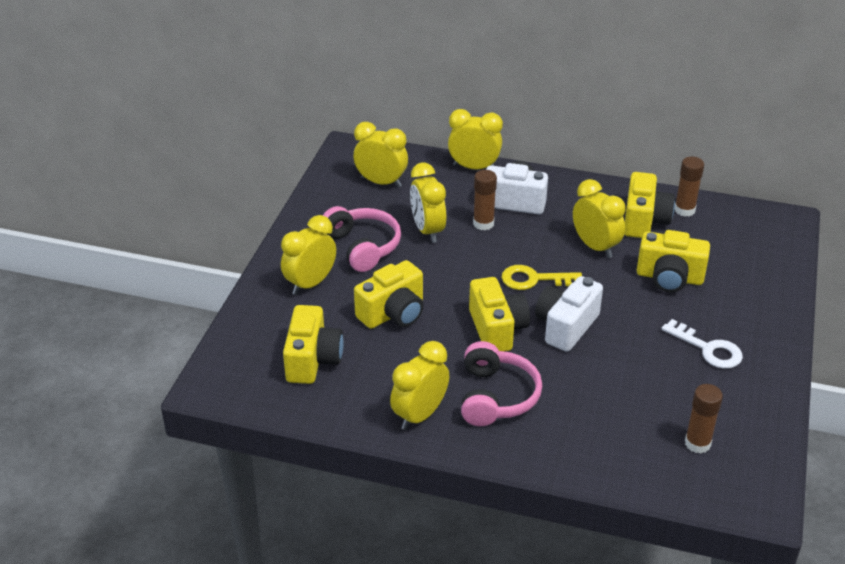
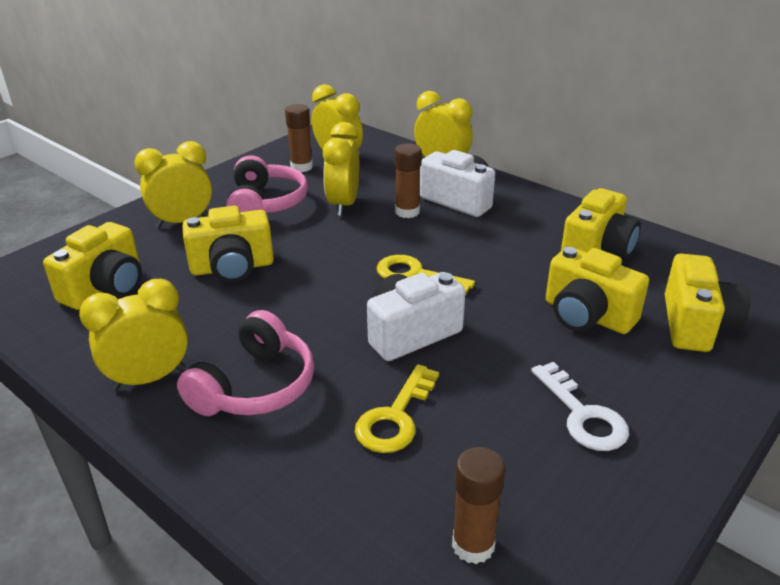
camera: 25 degrees right, 5 degrees down
yellow camera [469,277,530,352] -> yellow camera moved to [665,254,750,352]
yellow clock [573,179,626,258] -> none
brown glue stick [674,156,704,217] -> brown glue stick moved to [285,104,313,172]
none -> yellow key [355,364,439,453]

